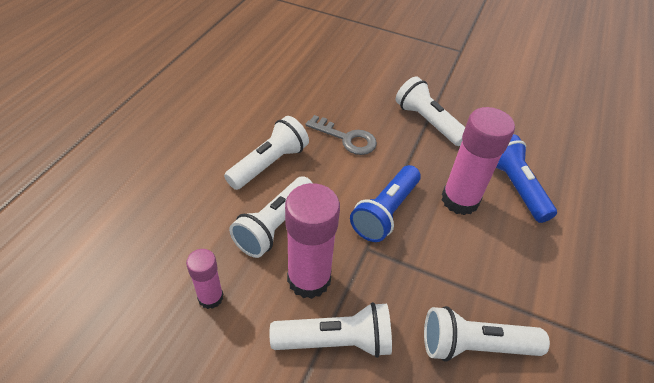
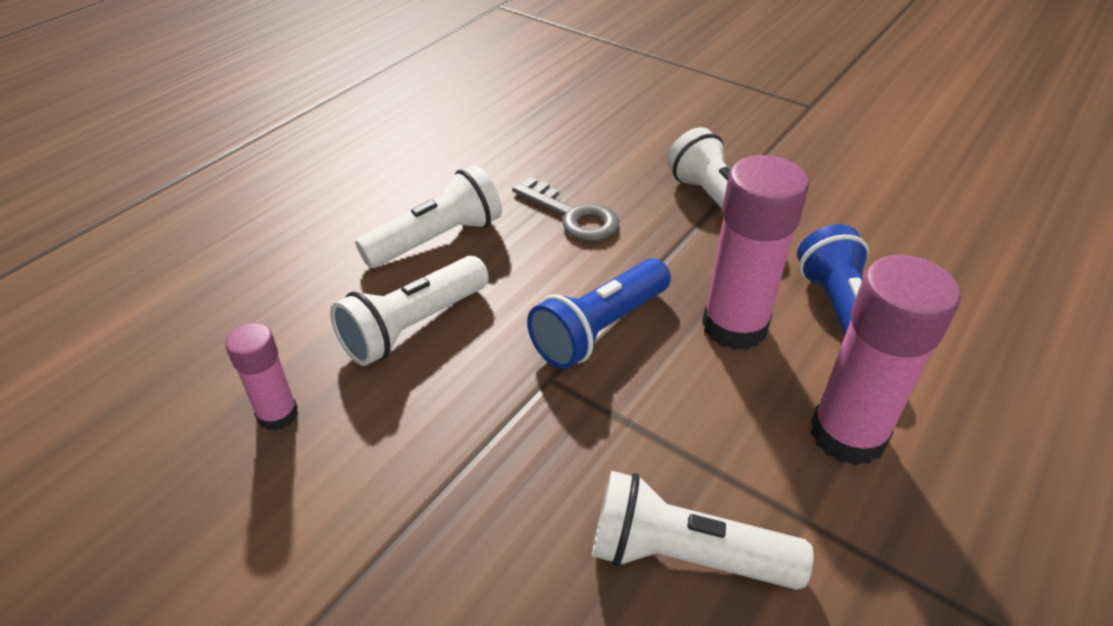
camera: 15 degrees right, 5 degrees down
white flashlight [270,302,392,358] -> none
pink glue stick [285,183,340,299] -> pink glue stick moved to [811,255,960,466]

